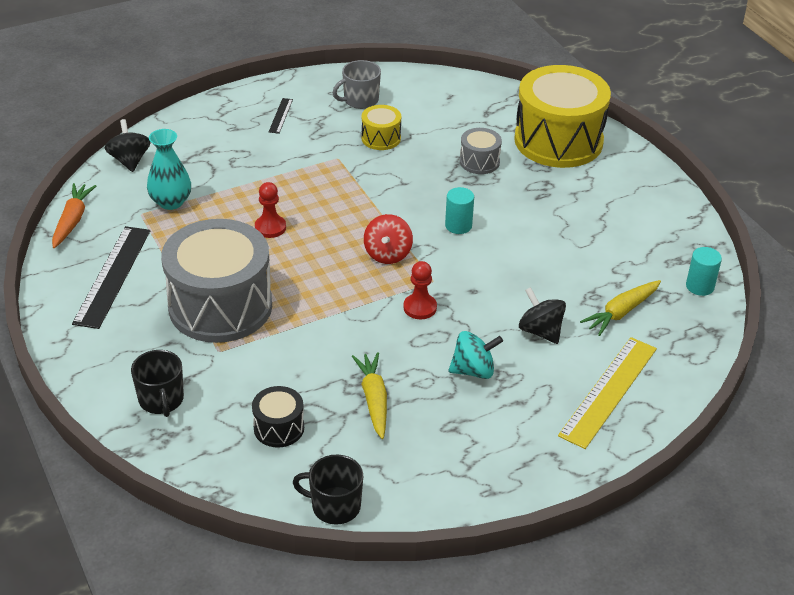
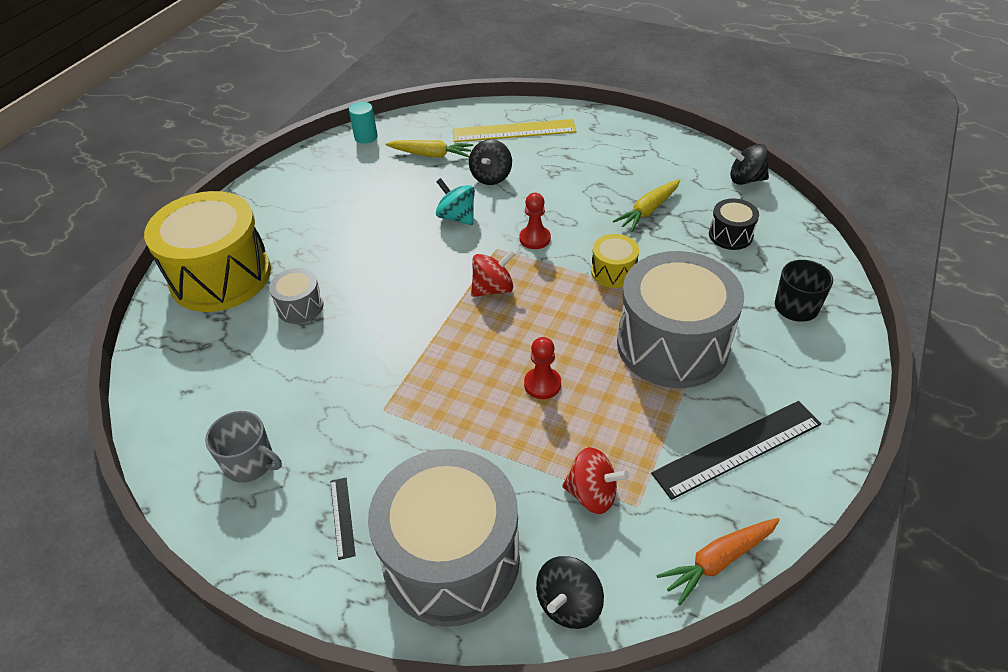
camera: 125 degrees left, 5 degrees up
turquoise vase [147,129,191,210] -> red spinning top [562,447,629,514]
black ruler [269,98,293,134] -> black ruler turned 75 degrees counterclockwise [330,478,356,560]
black mug [293,455,363,525] -> black spinning top [729,144,769,185]
yellow drum [362,105,401,150] -> yellow drum moved to [591,234,639,288]
turquoise cylinder [445,187,474,234] -> none
turquoise spinning top [449,331,503,379] -> turquoise spinning top moved to [436,178,475,225]
none -> grey drum [368,449,520,627]

